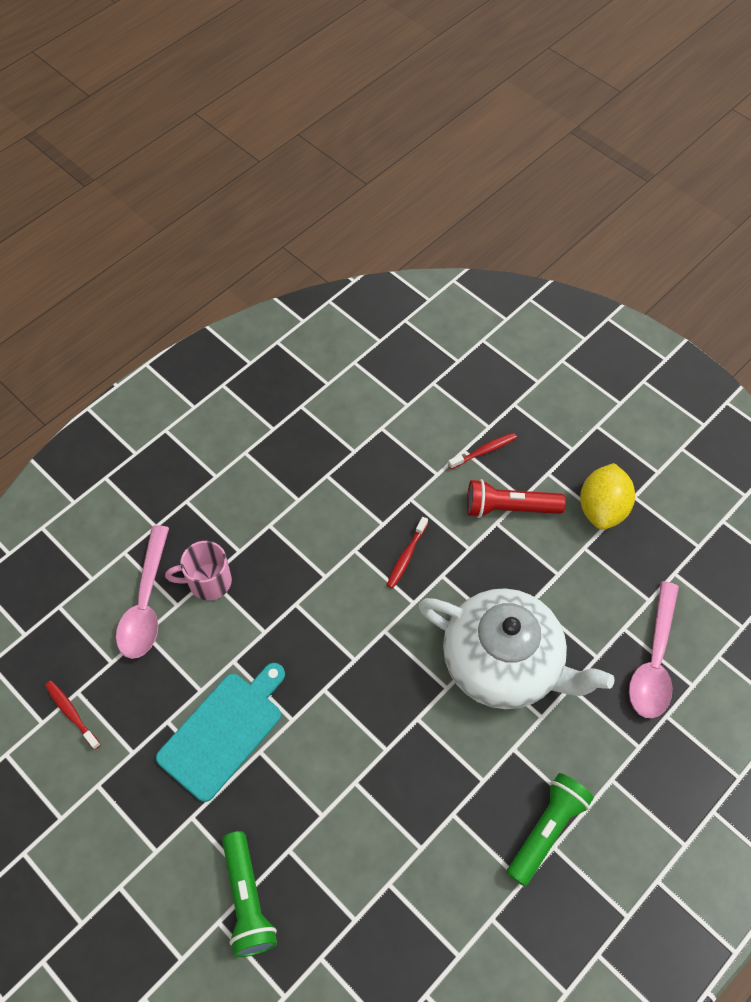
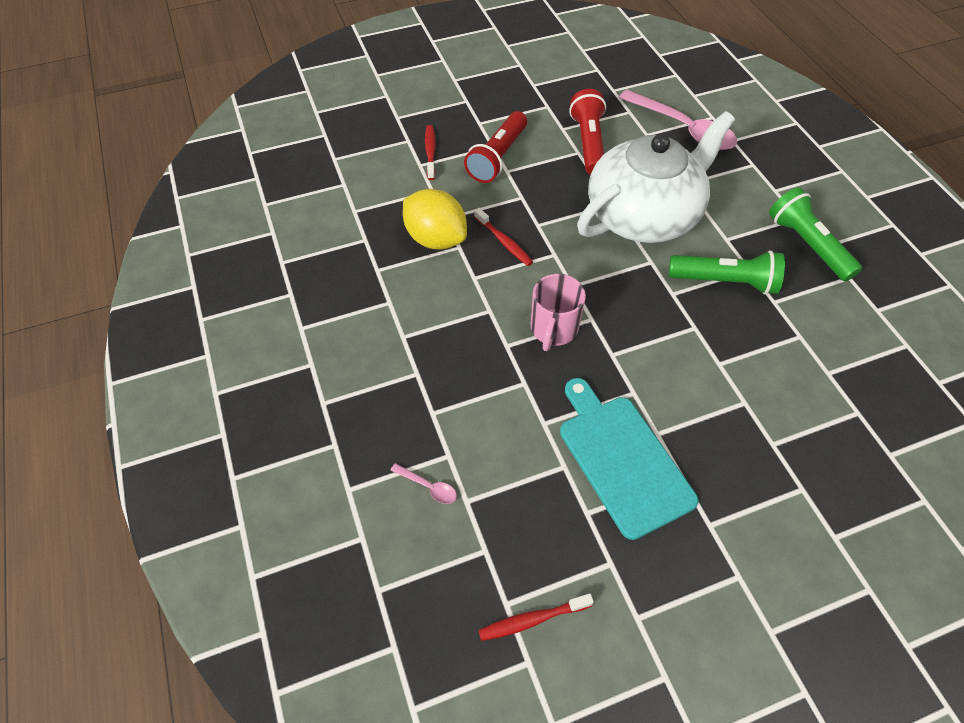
camera: 65 degrees left, 5 degrees down
pink spoon [116,525,169,659] -> pink spoon [390,463,457,504], size x0.40
pink mug [165,541,232,600] -> pink mug moved to [530,274,586,351]
green flashlight [222,831,277,957] -> green flashlight moved to [669,251,785,295]
yellow lemon [580,463,635,530] -> yellow lemon moved to [403,189,467,249]
none -> red flashlight [569,89,606,175]

